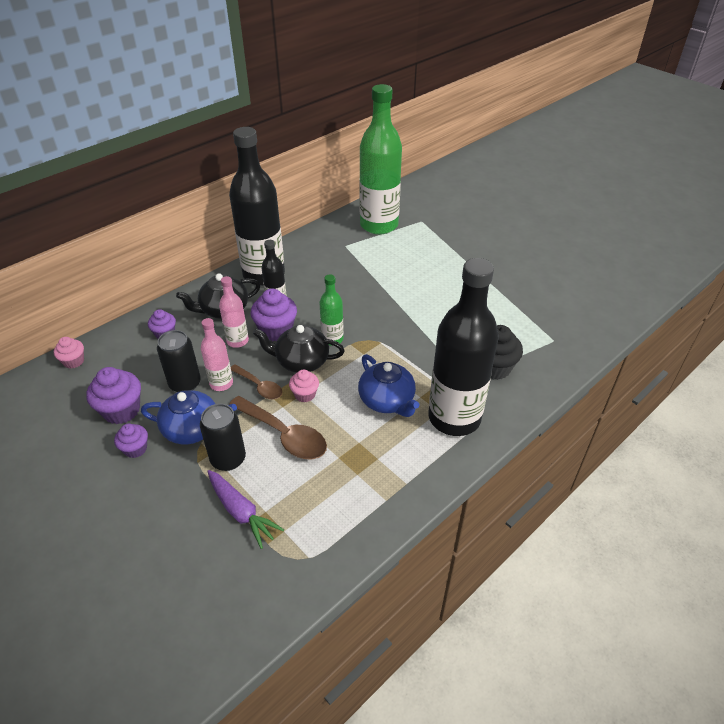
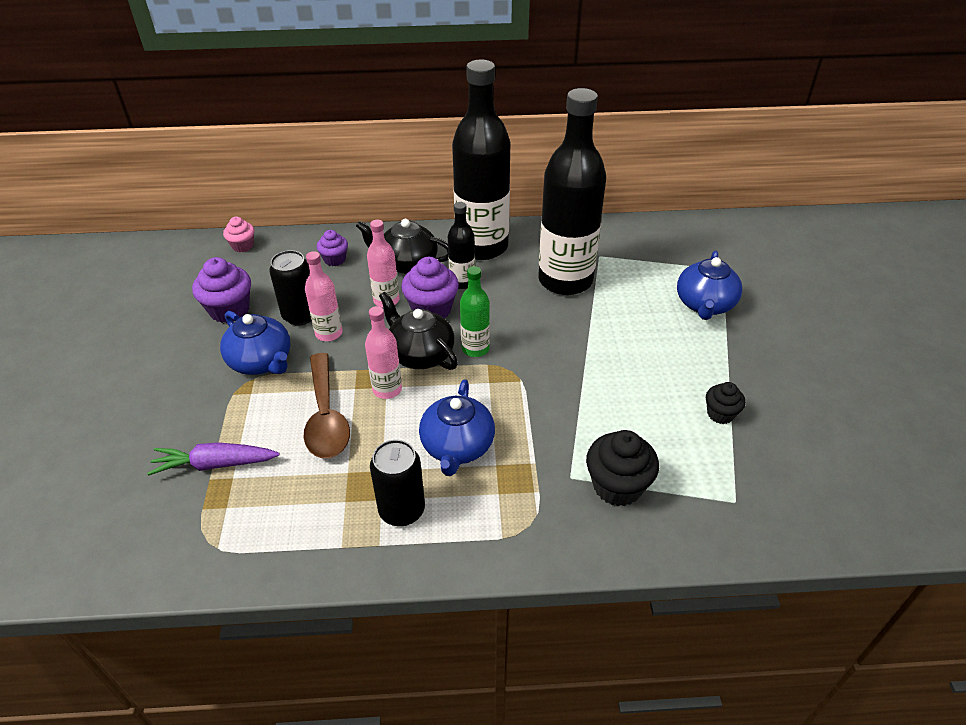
camera: 40 degrees right, 0 degrees up
purple cupcake [114,423,148,458] -> none
black can [200,404,246,471] -> black can moved to [370,440,425,526]
purple carrot [207,470,284,549] -> purple carrot turned 90 degrees clockwise [147,442,280,476]
brown spoon [231,364,282,399] -> none
pink cupcake [289,370,319,402] -> pink bottle [365,306,402,399]
green bottle [359,84,402,235] -> none
black bottle [428,258,499,436] -> black bottle moved to [538,88,606,295]
none -> blue teapot [677,251,743,320]
none -> black cupcake [706,382,745,424]

